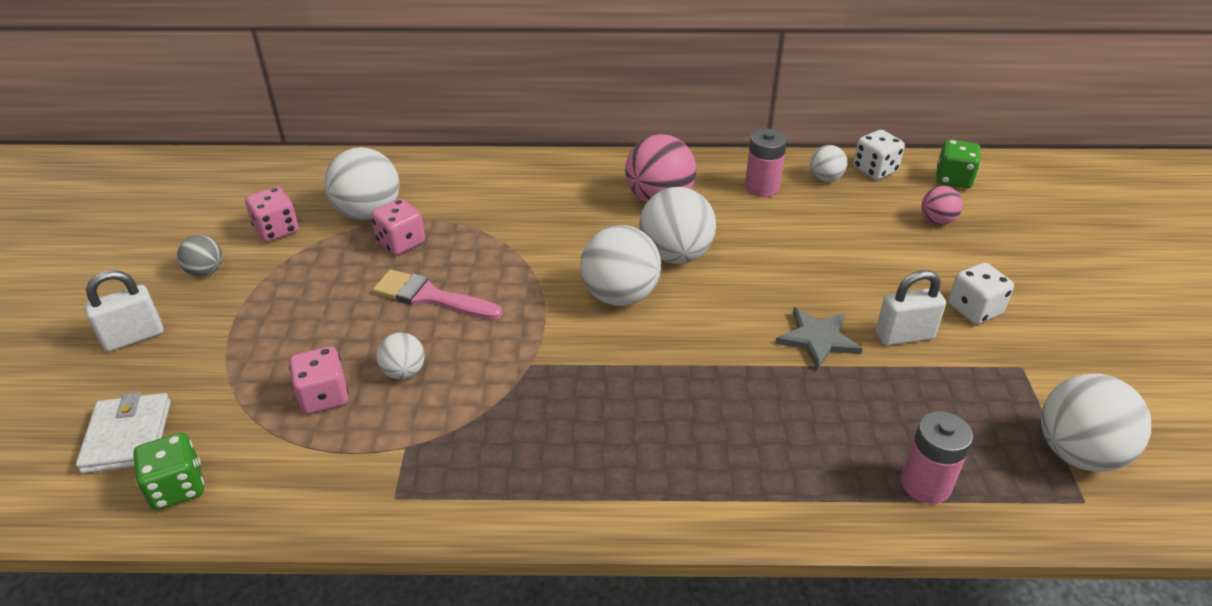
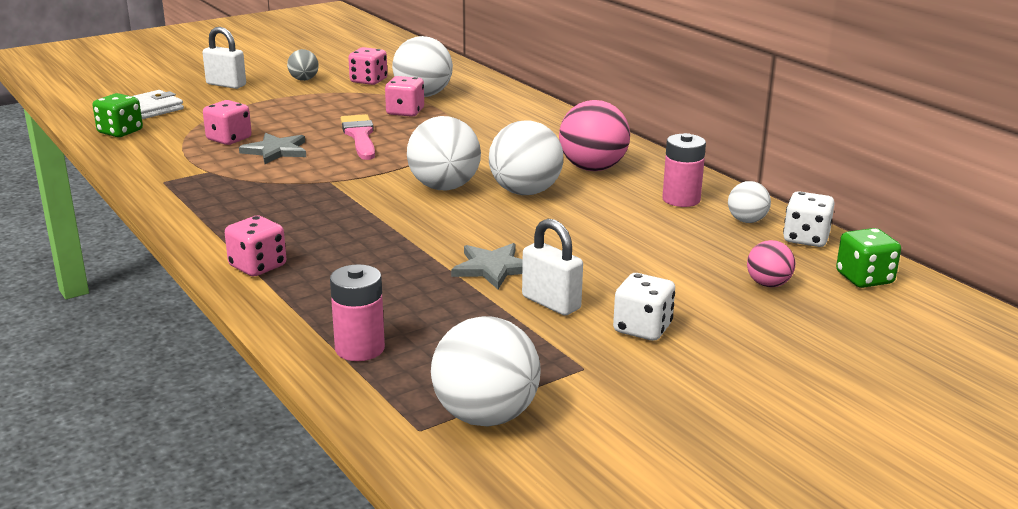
camera: 55 degrees right, 15 degrees down
white ball [377,332,425,379] -> grey star [239,133,306,164]
none -> pink dice [225,216,286,276]

